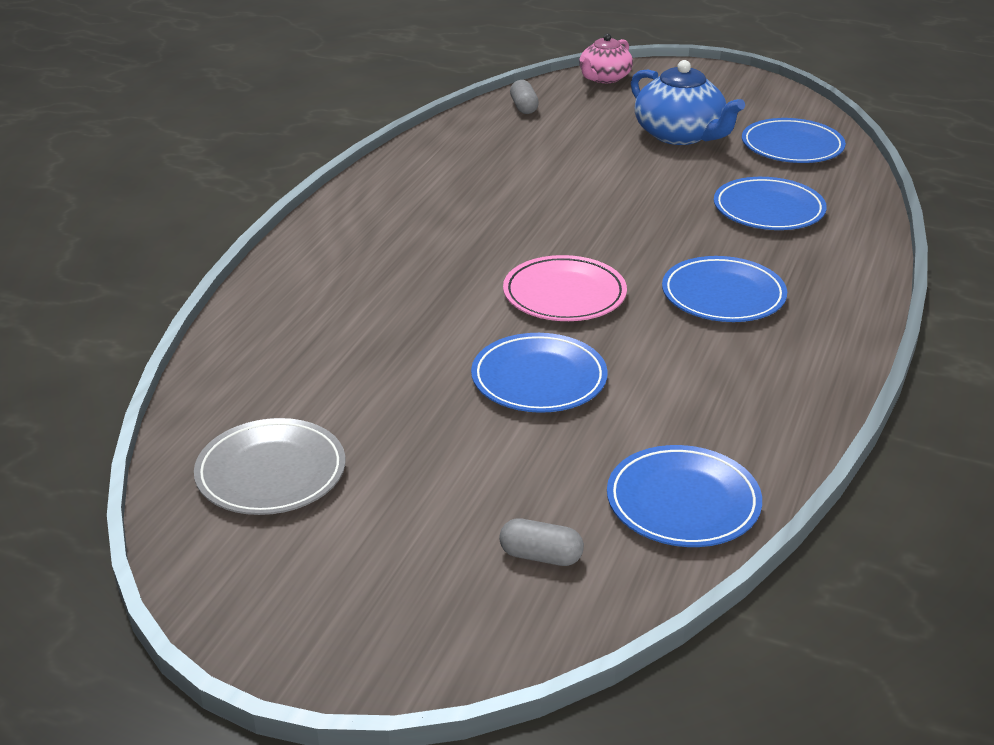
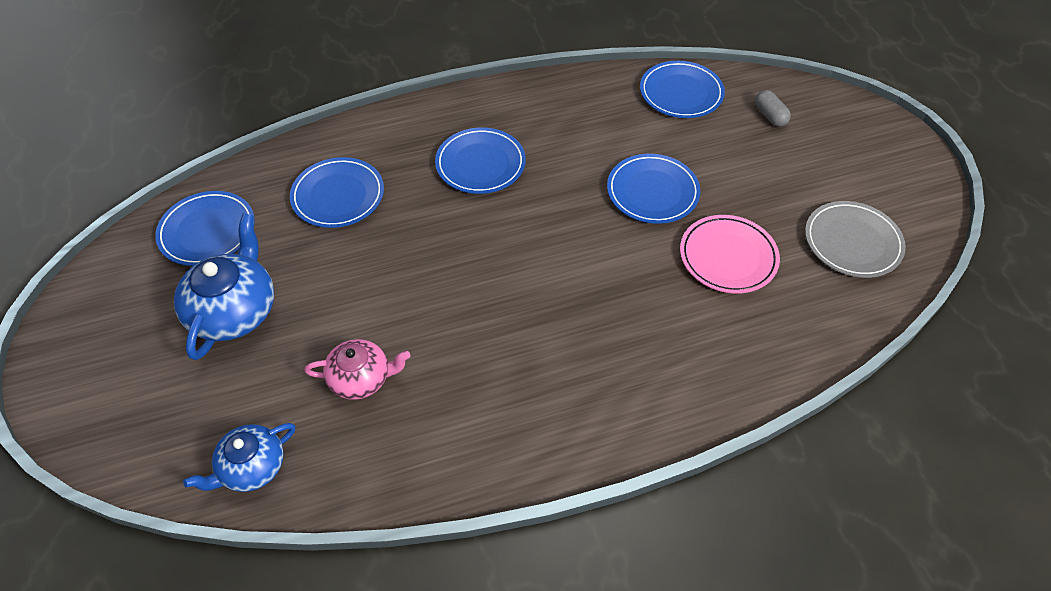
camera: 130 degrees left, 20 degrees up
pink plate [503,255,627,321] -> pink plate moved to [680,215,780,294]
grey capsule [510,80,539,114] -> blue teapot [183,423,295,492]
pink teapot [579,33,633,83] -> pink teapot moved to [304,339,410,400]

